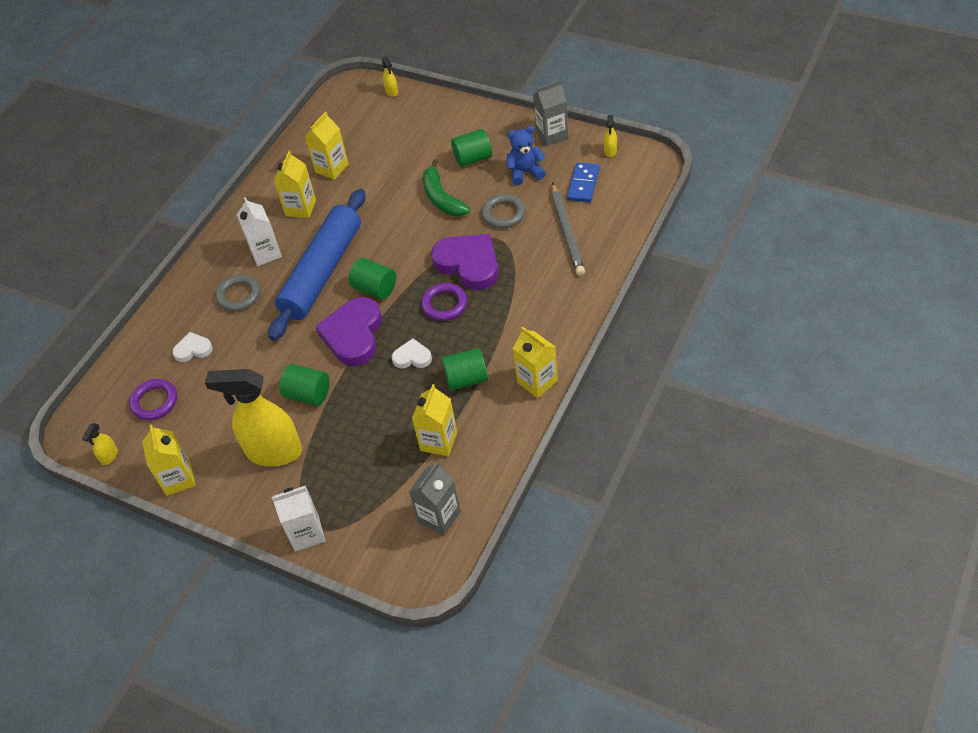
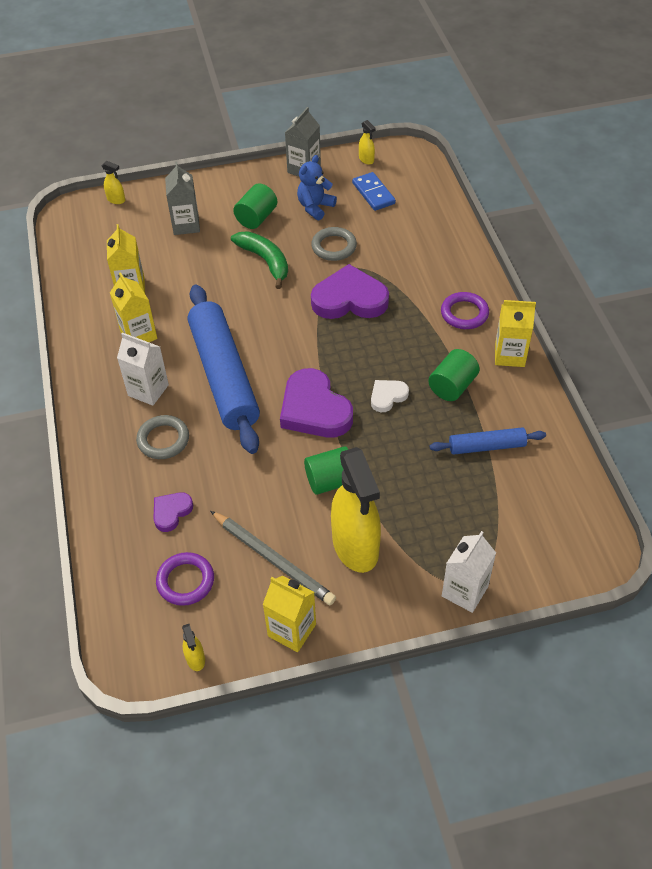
camera: 45 degrees left, 0 degrees up
white heart [172,332,213,362] -> purple heart [154,492,193,532]
yellow spray bottle [205,369,302,466] -> yellow spray bottle turned 75 degrees counterclockwise [331,447,381,573]
green cylinder [349,258,396,300] -> none
grey carton [409,462,461,535] -> grey carton moved to [165,162,200,235]
yellow carton [412,384,457,456] -> blue rolling pin [430,427,546,455]
purple ring [421,283,467,321] -> purple ring moved to [441,292,489,329]
green banana [423,159,470,216] -> green banana turned 150 degrees counterclockwise [231,231,288,289]
grey pencil [551,183,585,276] -> grey pencil moved to [210,511,336,605]

